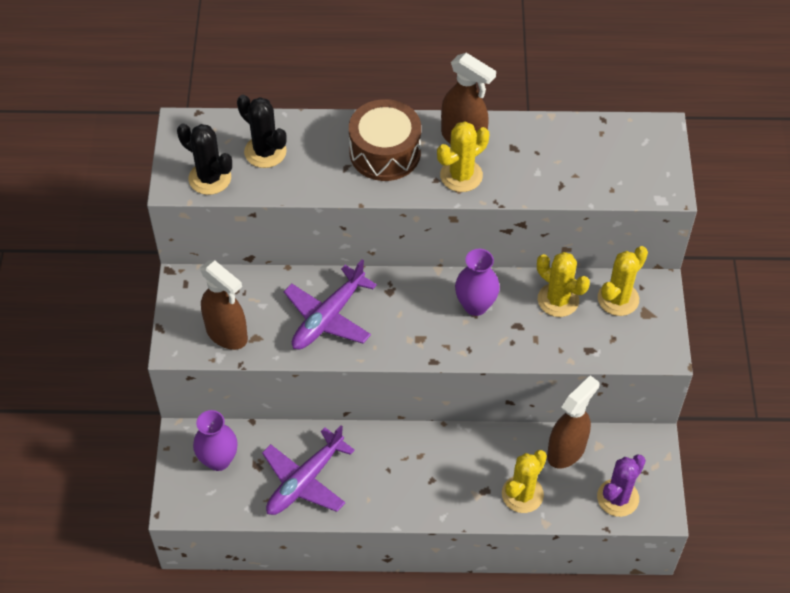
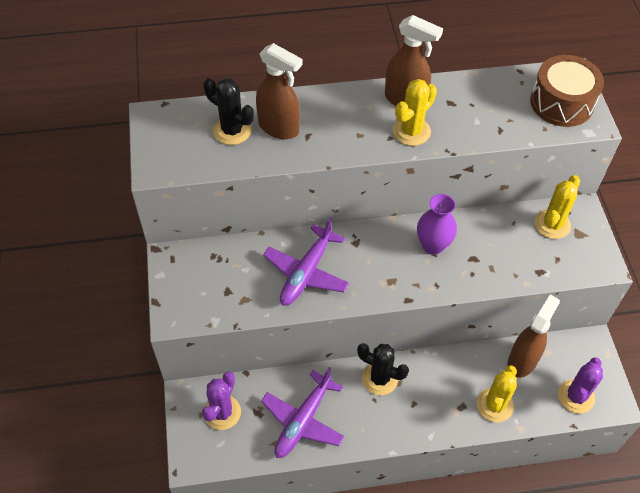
camera: 10 degrees left, 0 degrees up
black cactus [177,123,232,195] -> black cactus moved to [357,343,409,395]
purple vase [193,410,238,471] -> purple cactus [202,371,241,430]
brown spray bottle [200,260,248,350] -> brown spray bottle moved to [256,43,303,139]
brown drum [349,99,421,181] -> brown drum moved to [530,55,604,127]
yellow cactus [537,252,590,317] -> none

